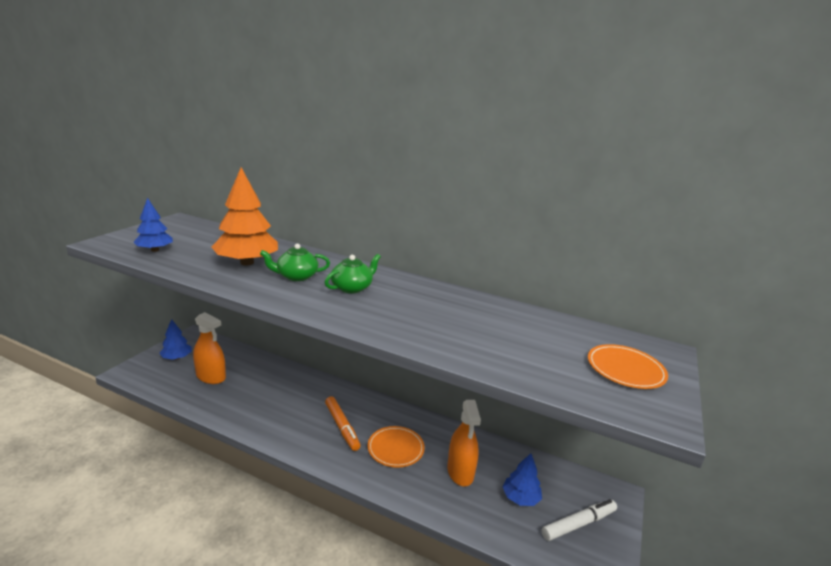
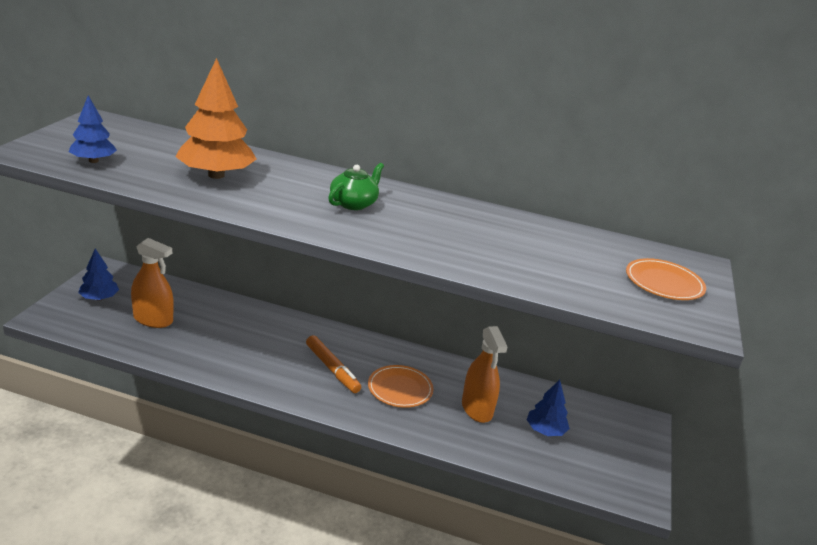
camera: 10 degrees left, 5 degrees up
green teapot [260,244,330,281] -> none
white marker [542,499,617,541] -> none

